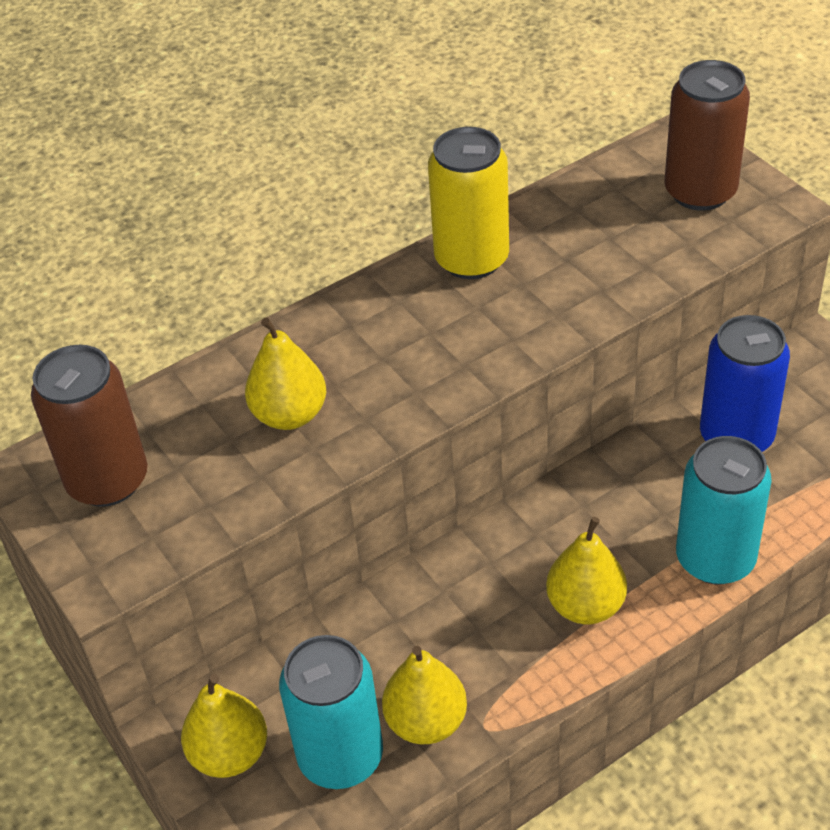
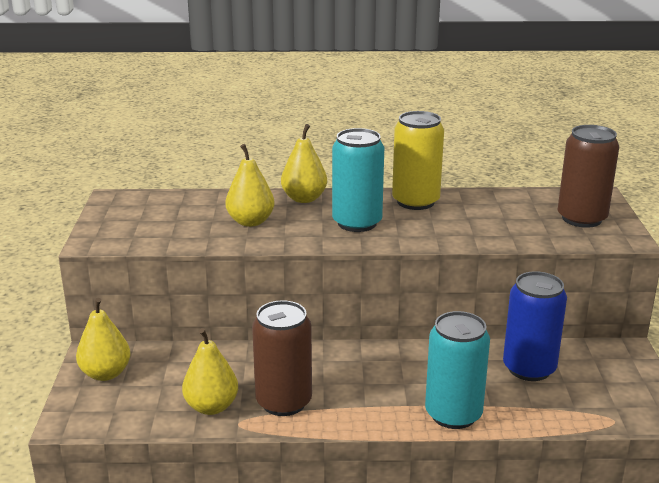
camera: 30 degrees right, 20 degrees down
brown can [31,345,147,507] -> brown can moved to [252,300,312,416]
turquoise can [279,635,383,789] -> turquoise can moved to [332,128,384,232]
yellow pear [546,517,627,624] -> yellow pear moved to [281,124,327,203]

